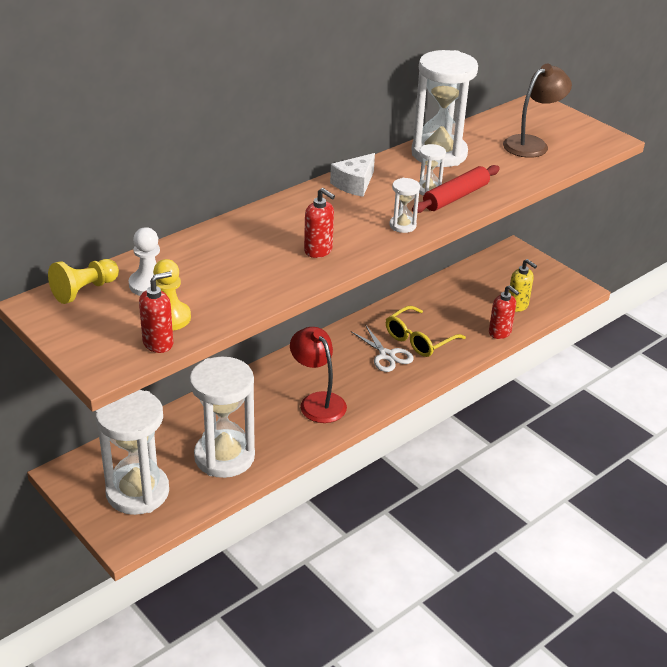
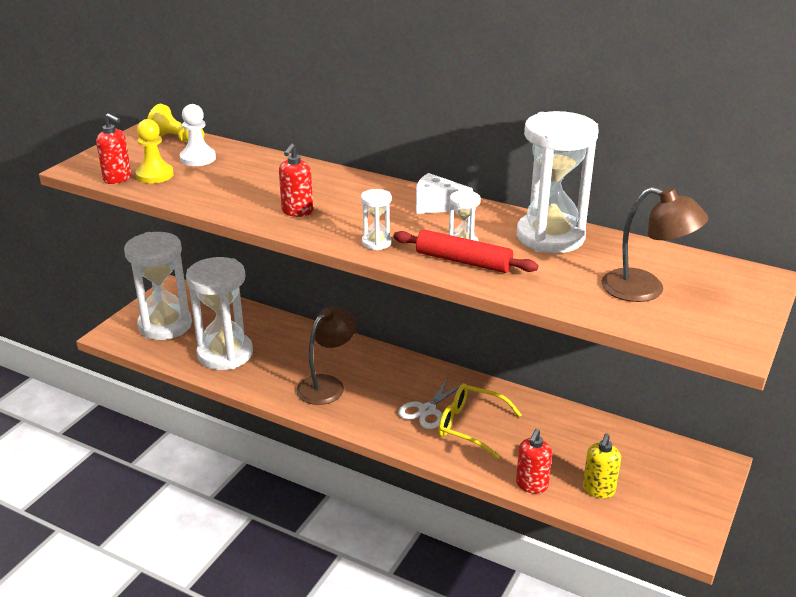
camera: 70 degrees right, 5 degrees down
red lamp [290,327,347,423] -> brown lamp [296,307,356,405]

